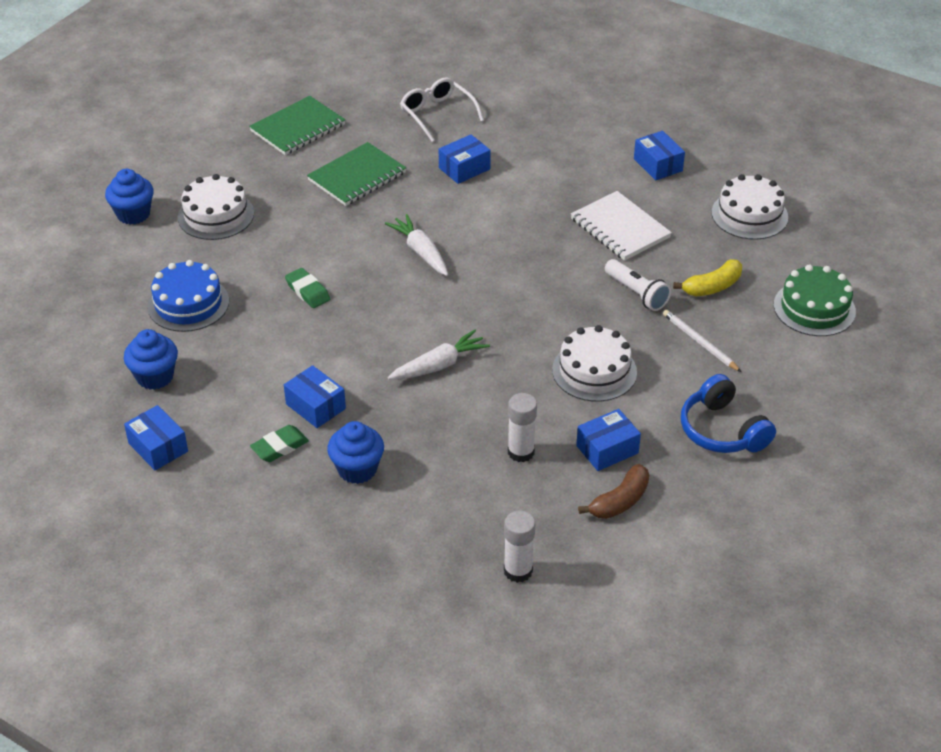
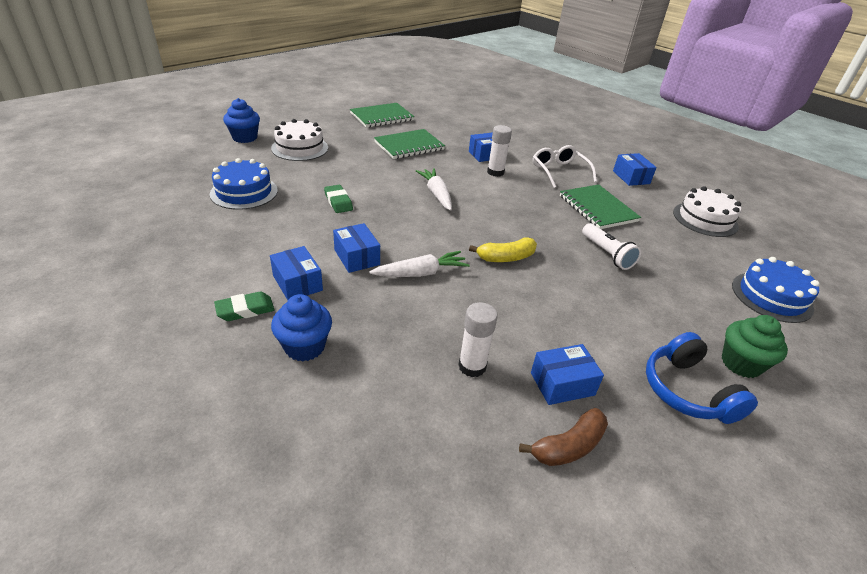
camera: 10 degrees right, 5 degrees down
blue cupcake [124,329,178,390] -> none
blue box [124,405,188,470] -> blue box moved to [333,223,380,273]
white glasses [400,78,484,142] -> white glasses moved to [533,145,597,188]
white glue stick [504,511,535,583] -> white glue stick moved to [487,125,512,177]
white cake [552,325,637,402] -> none
white notebook [571,191,672,261] -> green notebook [560,185,641,229]
white pencil [663,310,741,372] -> none
yellow banana [673,259,742,296] -> yellow banana moved to [469,237,537,262]
green cake [774,265,856,336] -> blue cake [732,257,820,323]
none -> green cupcake [722,315,788,378]

